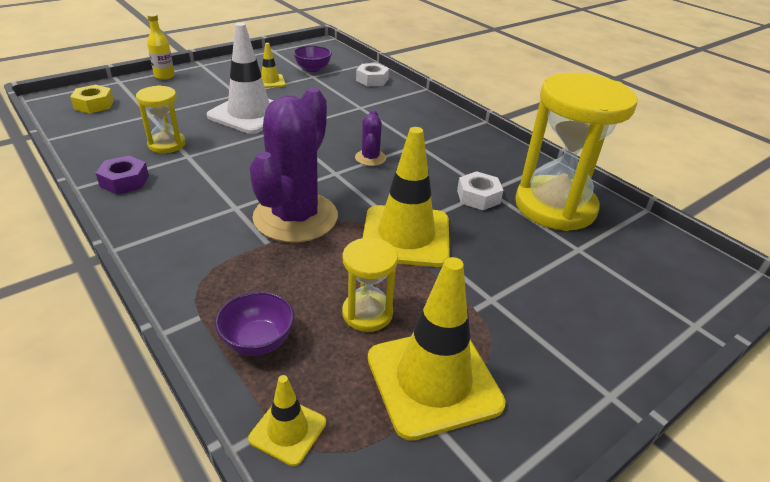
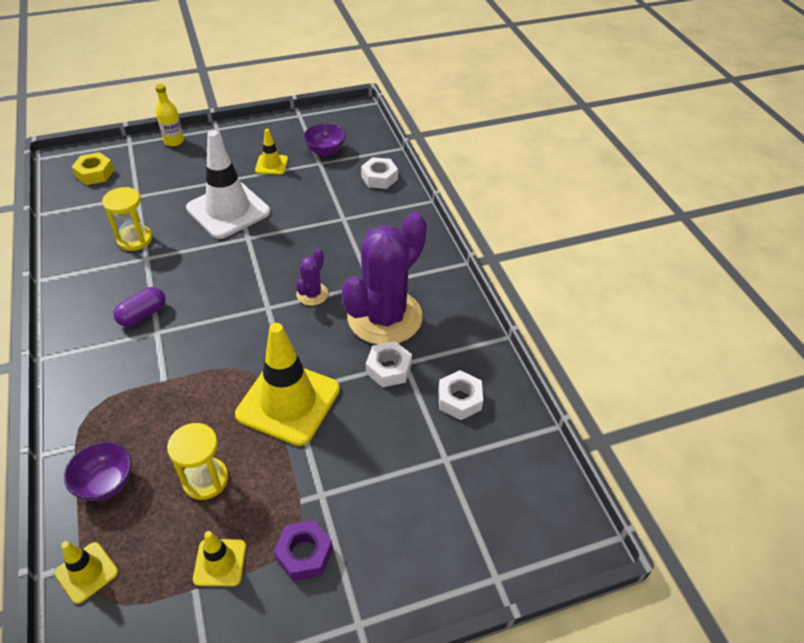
camera: 20 degrees right, 10 degrees up
purple nut [96,156,149,195] -> purple nut moved to [273,520,333,581]
purple cactus [250,88,338,243] -> purple cactus moved to [342,212,427,345]
yellow traffic cone [368,257,506,441] -> yellow traffic cone [193,531,246,586], size x0.49
yellow hourglass [515,73,637,231] -> white nut [438,370,483,420]
none -> purple capsule [113,287,166,327]

